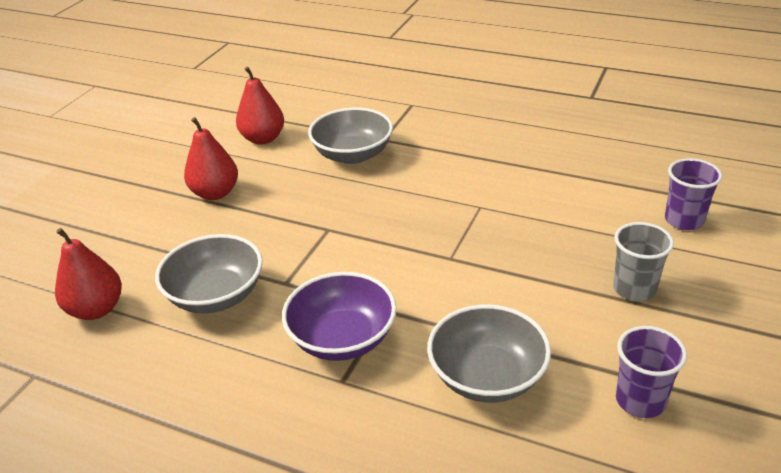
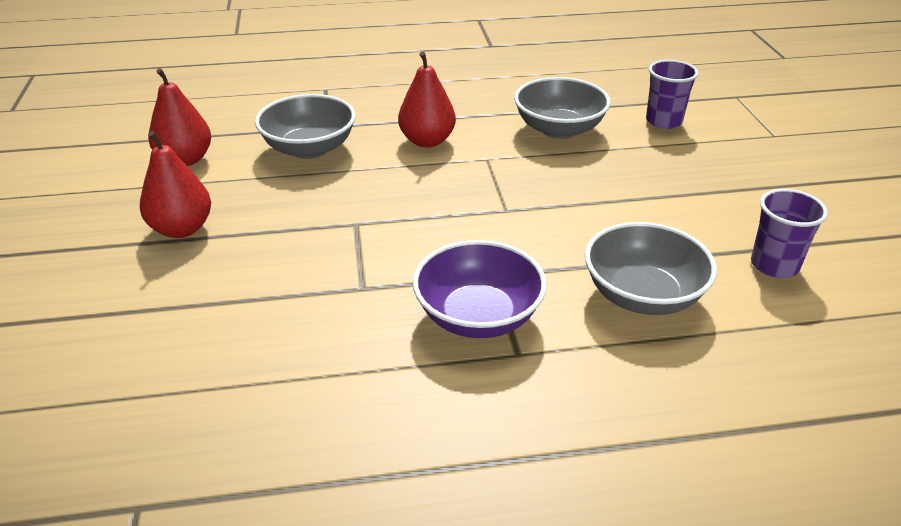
camera: 35 degrees left, 0 degrees up
red pear [55,228,122,320] -> red pear moved to [398,52,456,148]
grey bowl [155,234,262,313] -> grey bowl moved to [514,77,611,139]
grey cup [613,222,674,301] -> none

